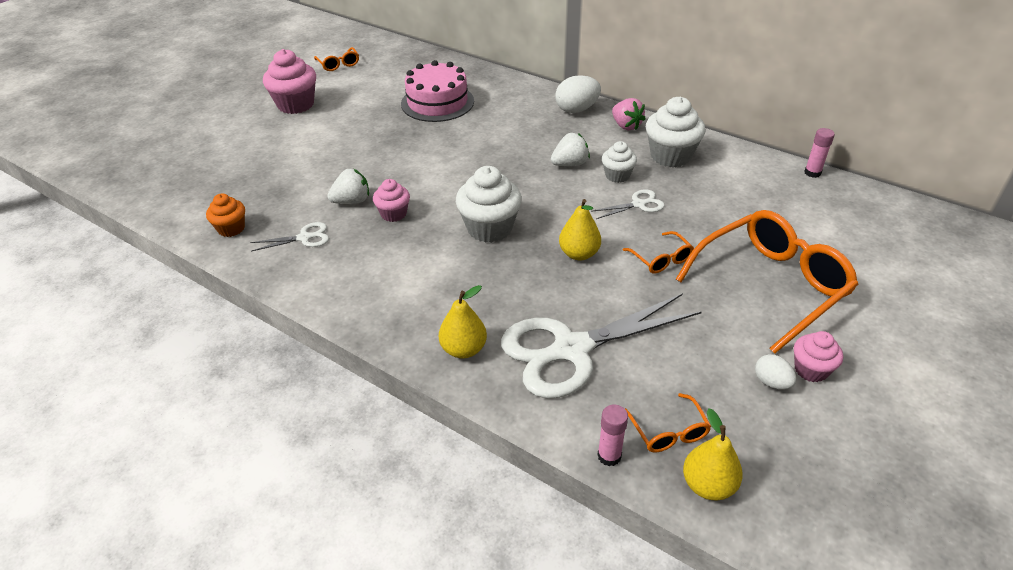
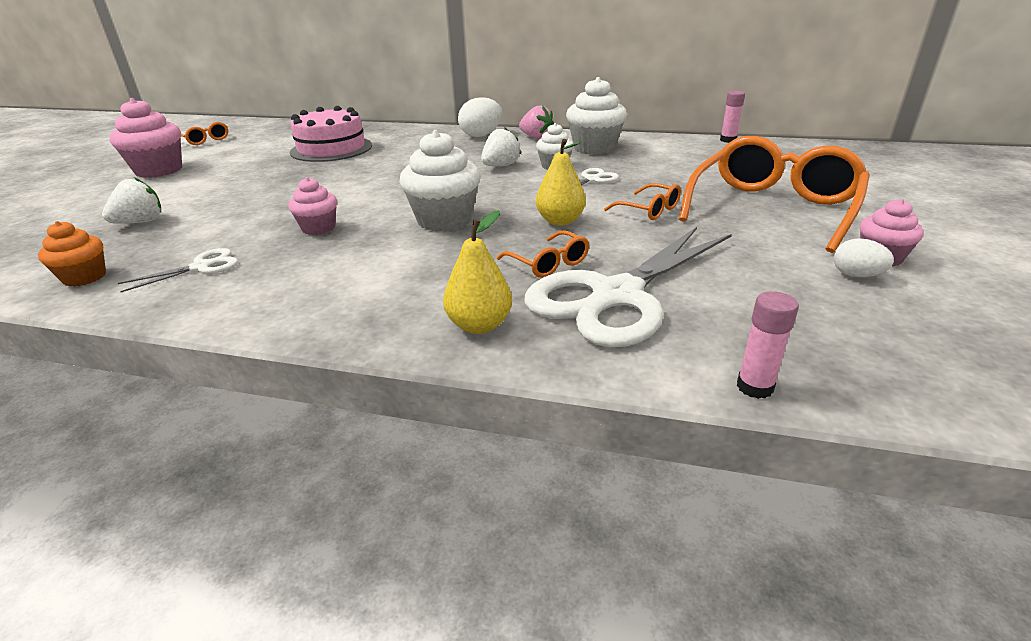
camera: 20 degrees left, 10 degrees down
white strawberry [327,168,369,204] -> white strawberry moved to [102,177,161,224]
orange glasses [625,393,711,452] -> orange glasses moved to [497,230,589,278]
yellow pear [683,408,743,500] -> none

